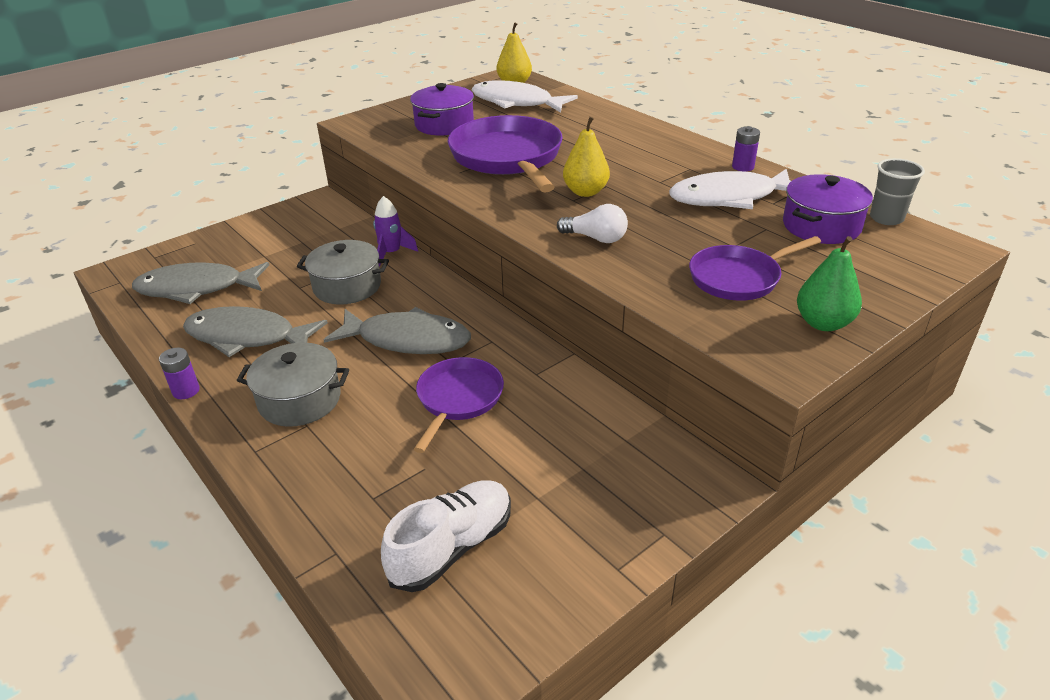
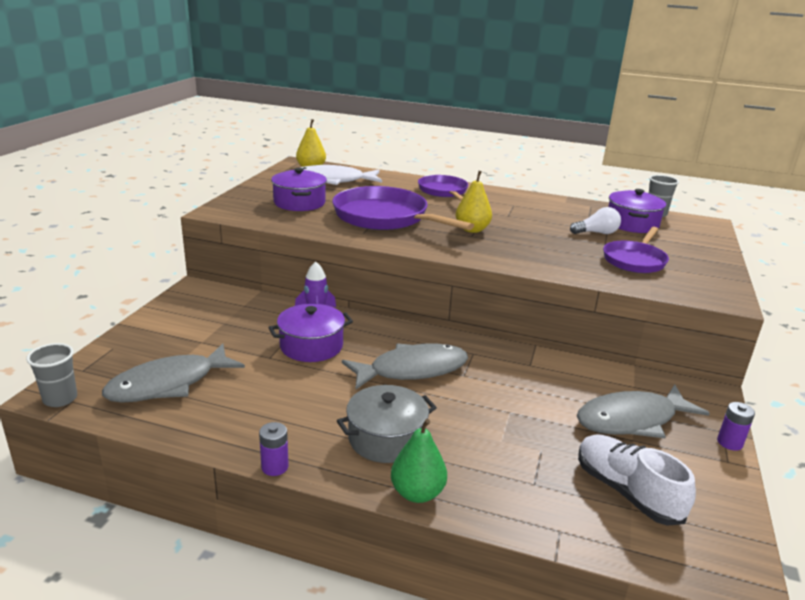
camera: 35 degrees left, 10 degrees down
grey fish [183,306,328,357] -> grey fish moved to [577,384,710,438]
grey pot [297,240,389,304] -> purple pot [268,304,353,362]
white shoe [381,480,511,592] -> white shoe turned 45 degrees counterclockwise [578,434,696,525]
purple pan [414,357,504,453] -> purple pan moved to [418,175,468,201]
white light bulb [557,204,628,243] -> white light bulb moved to [570,207,621,234]
white fish [669,168,791,209] -> none
purple battery [732,126,760,172] -> purple battery moved to [717,402,755,451]
green pear [797,236,862,331] -> green pear moved to [391,419,447,503]
none -> grey cup [26,343,77,407]

